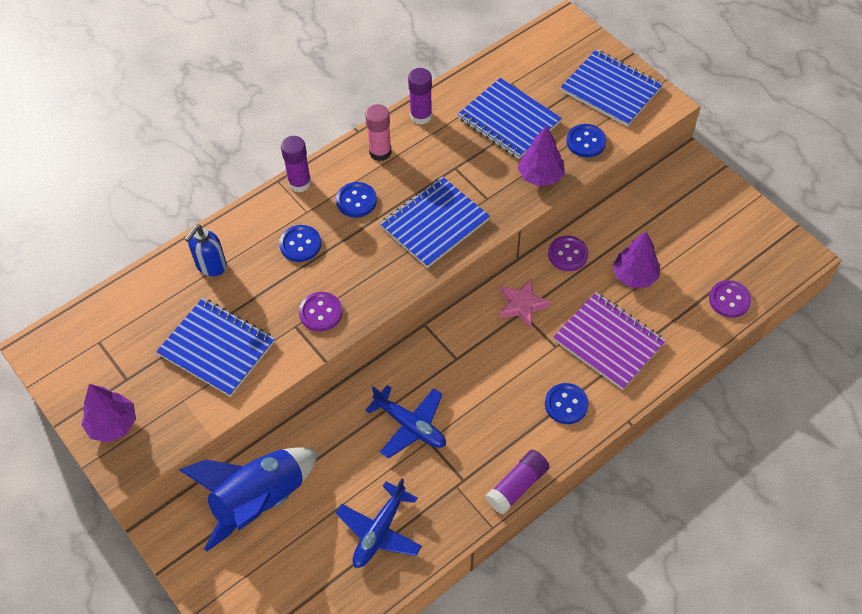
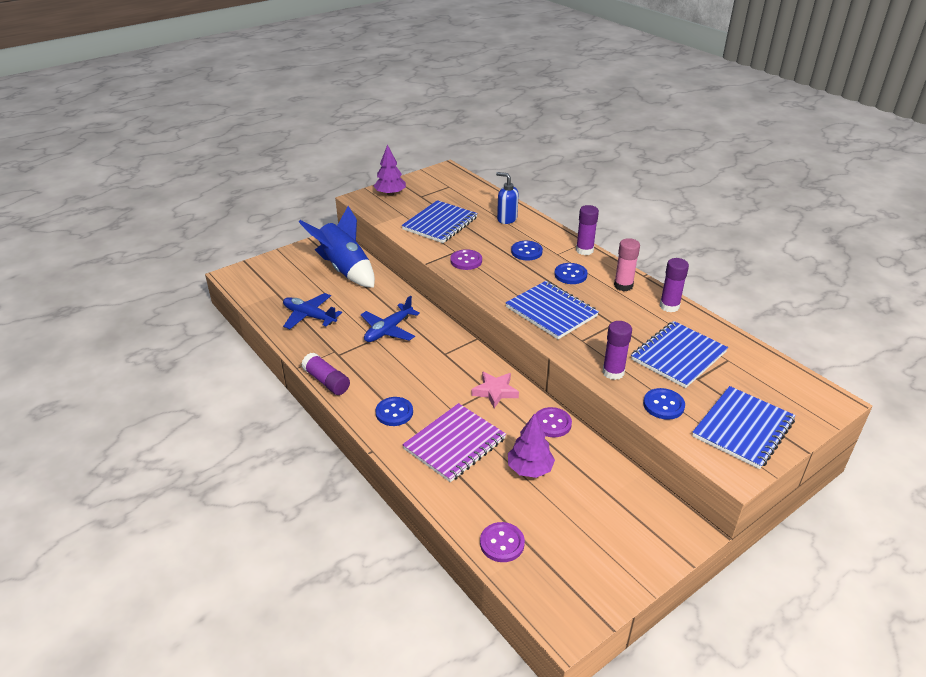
camera: 90 degrees right, 20 degrees down
purple tree [518,126,565,186] -> purple glue stick [602,321,632,380]

